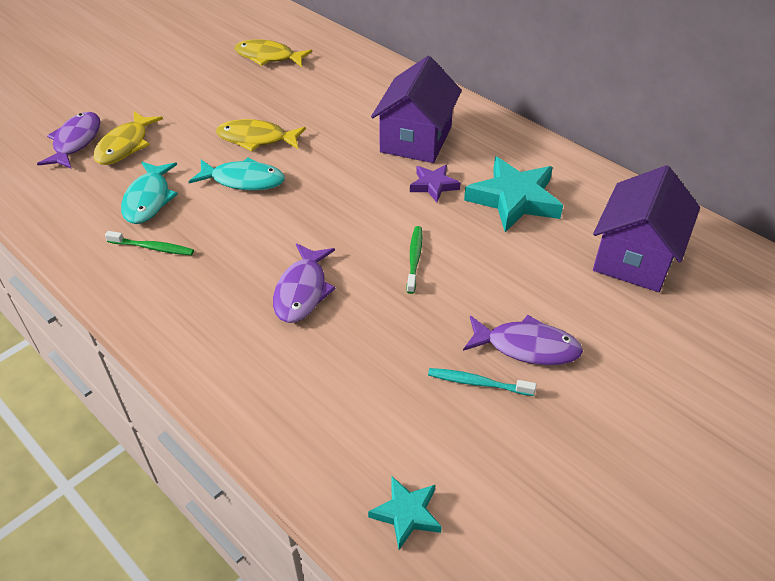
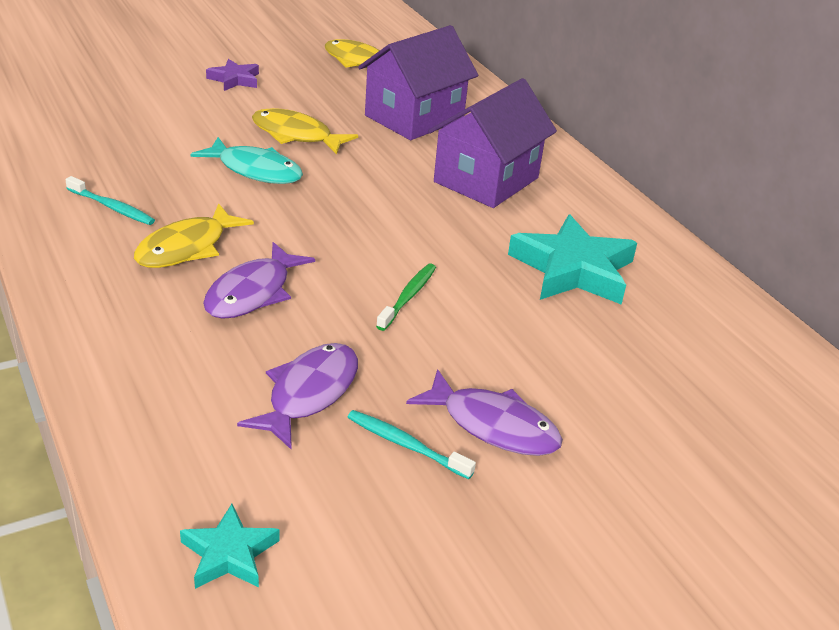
camera: 15 degrees right, 10 degrees down
purple fish [37,112,100,169] -> purple fish moved to [237,343,358,450]
yellow fish [93,111,163,165] -> yellow fish moved to [134,203,254,268]
green toothbrush [105,231,194,255] -> turquoise toothbrush [65,176,155,225]
turquoise fish [121,162,178,224] -> none
purple star [410,165,460,202] -> purple star moved to [206,59,259,91]
purple house [593,165,700,292] -> purple house moved to [358,25,478,140]

